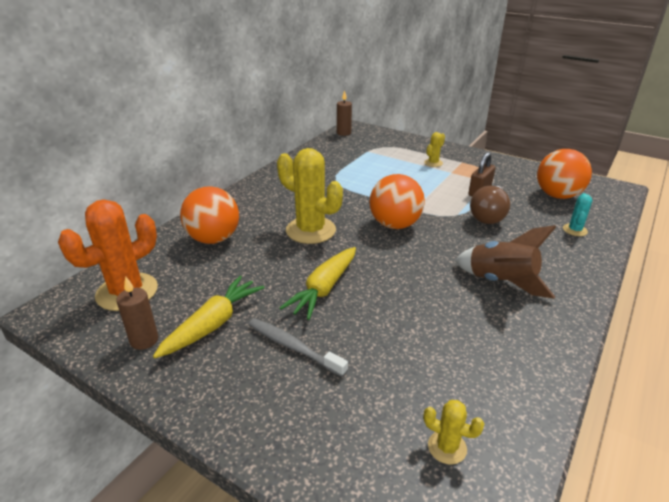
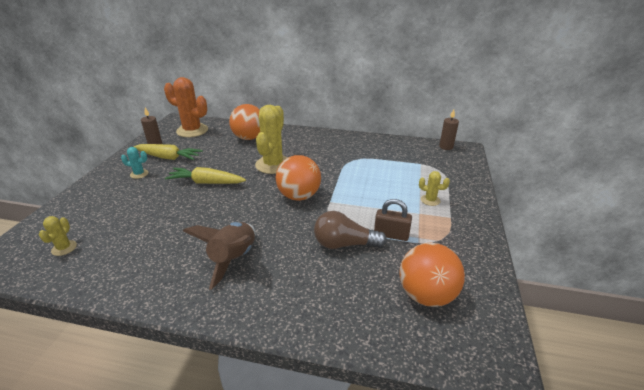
camera: 70 degrees right, 0 degrees up
grey toothbrush [248,318,348,377] -> none
turquoise cactus [563,193,592,236] -> turquoise cactus moved to [121,147,149,179]

